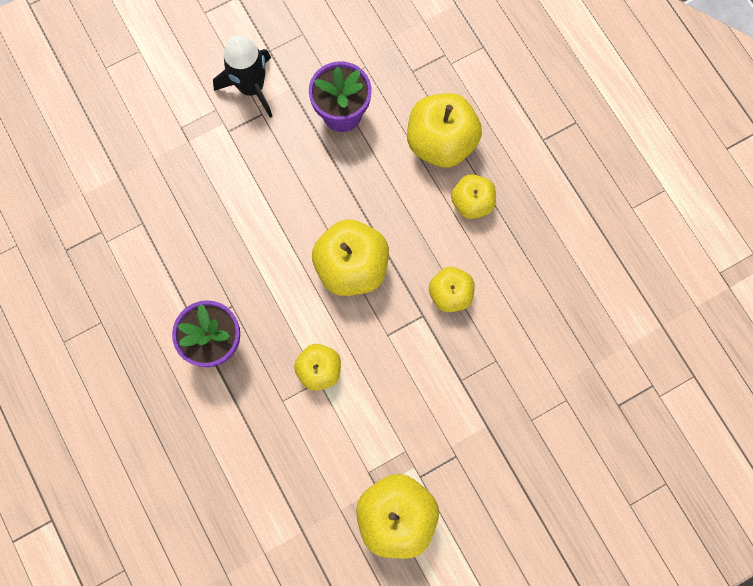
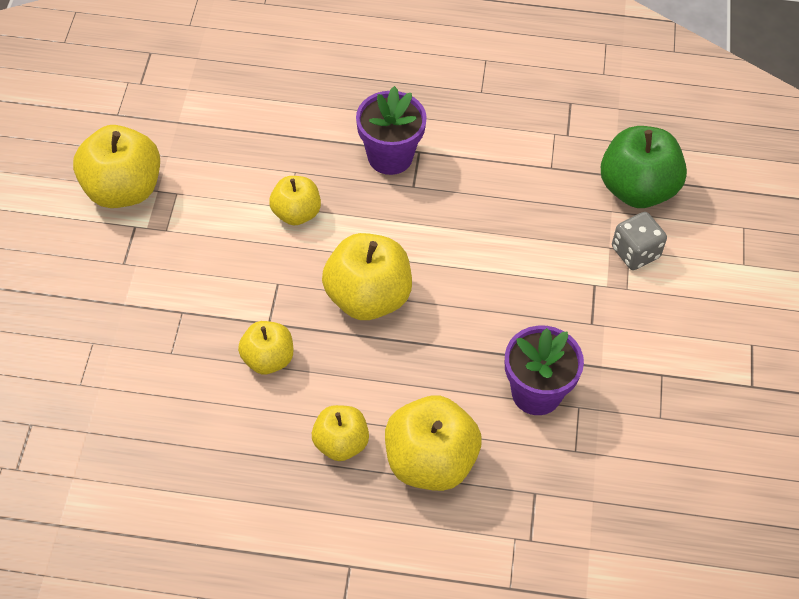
camera: 125 degrees right, 20 degrees down
black rocket [213,35,273,118] -> none
none -> green apple [601,126,687,208]
none -> grey dice [612,212,667,270]

